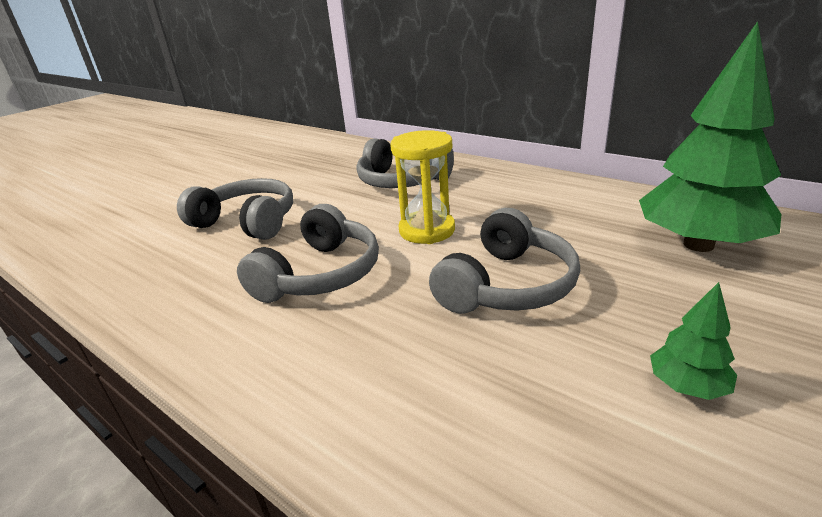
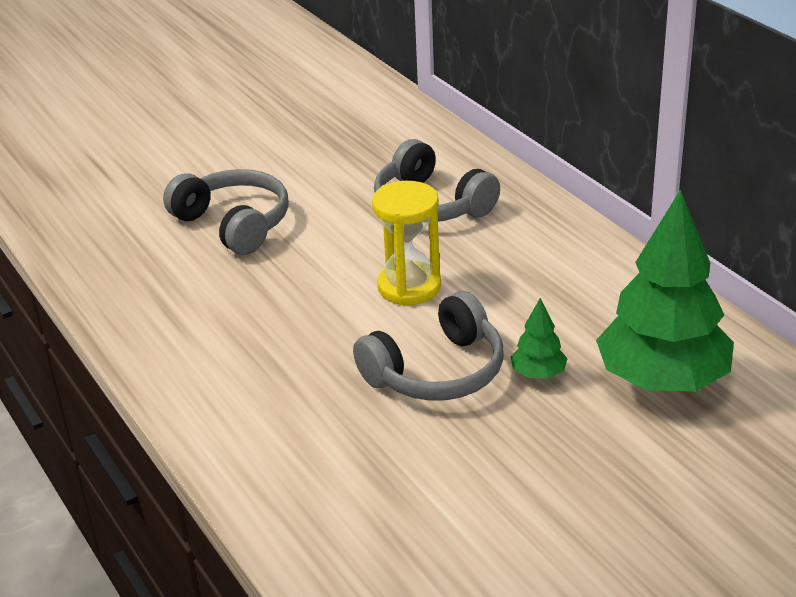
camera: 20 degrees right, 5 degrees up
grey headphones [237,204,379,303] -> none
green tree [650,282,737,400] -> green tree moved to [510,298,568,379]

